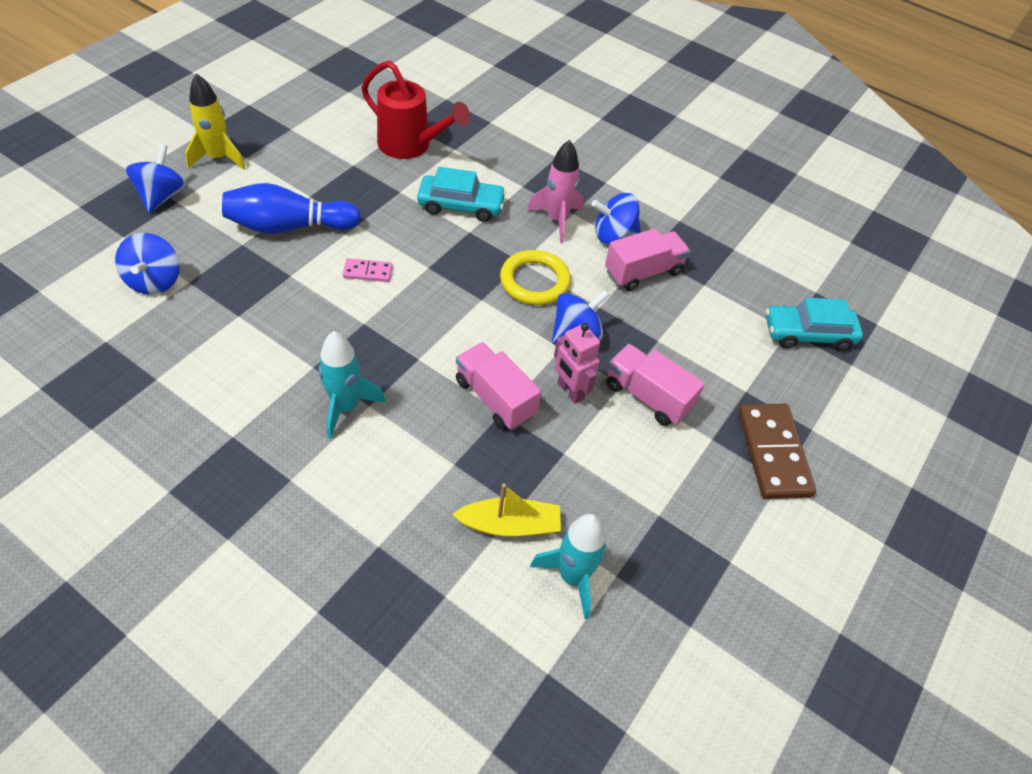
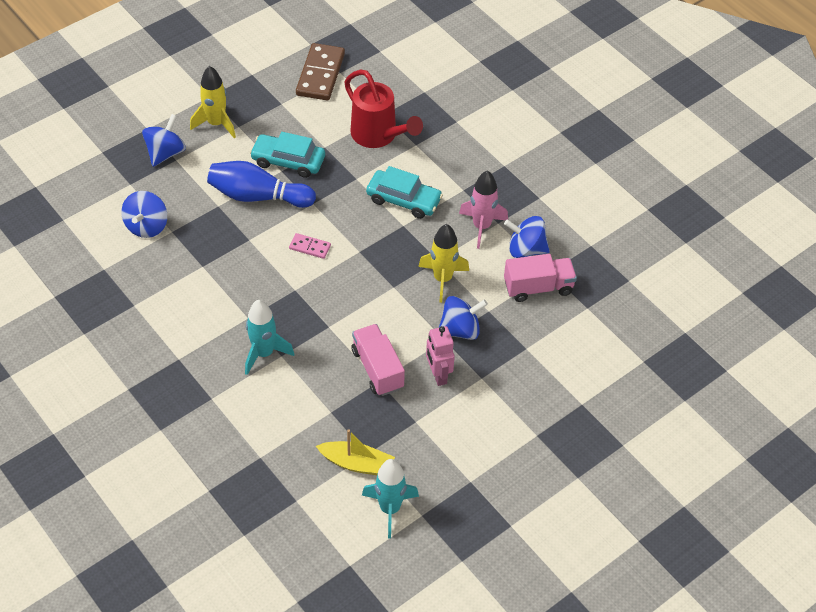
camera: 20 degrees right, 0 degrees up
yellow ring [500,250,571,305] -> yellow rocket [418,224,469,303]
pink truck [606,344,705,426] -> none
brown domino [738,404,816,499] -> brown domino moved to [296,43,345,101]
turquoise car [766,298,863,351] -> turquoise car moved to [250,132,325,178]

